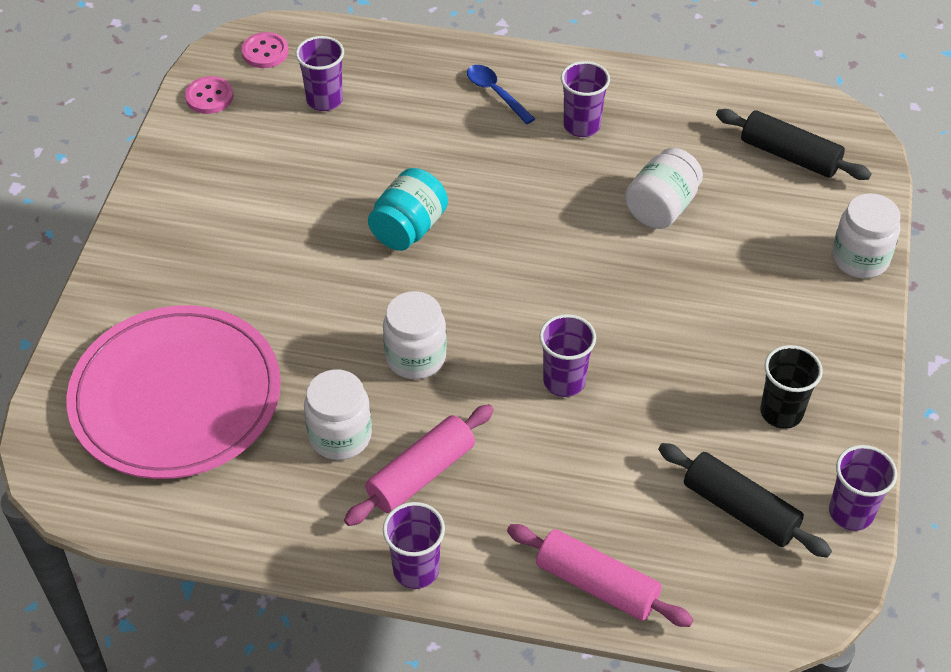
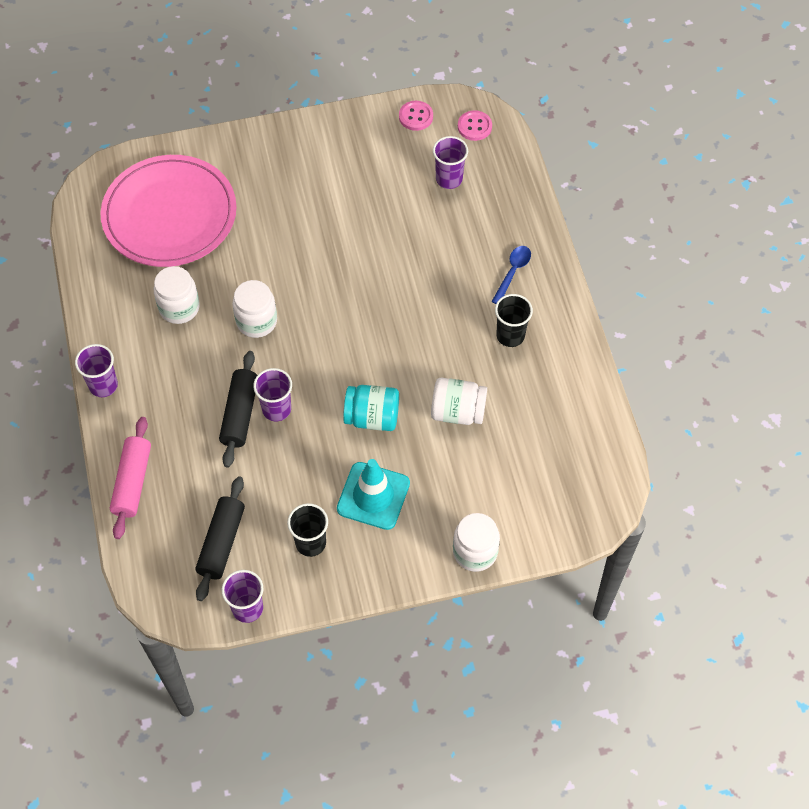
camera: 65 degrees right, 10 degrees up
pink rolling pin [344,404,494,526] -> none
turquoise jar [368,168,448,251] -> turquoise jar moved to [343,385,399,431]
purple cup [561,61,610,137] -> black cup [495,294,533,347]
black rolling pin [716,109,872,180] -> black rolling pin moved to [219,351,257,468]
none -> turquoise traffic cone [337,459,410,530]

